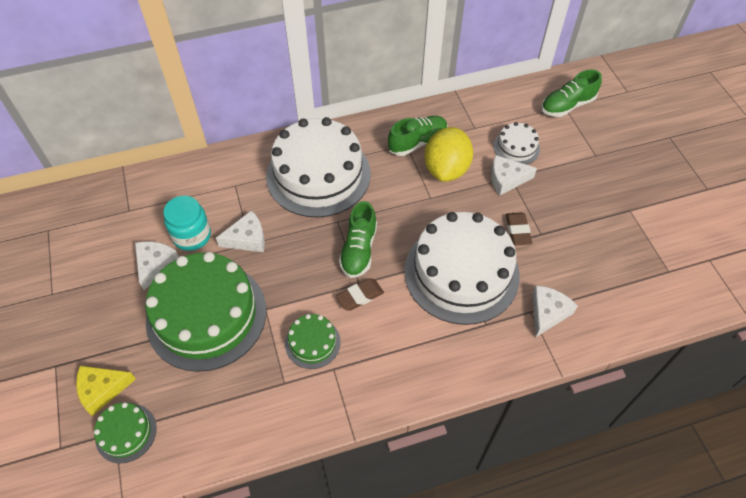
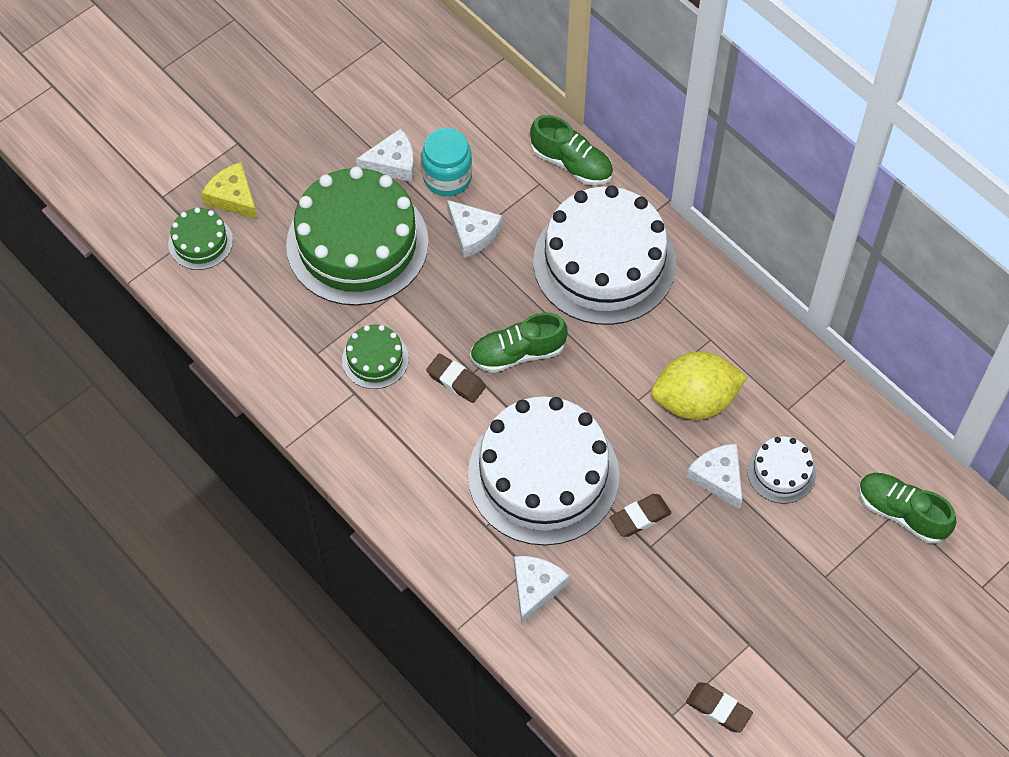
camera: 65 degrees right, 5 degrees up
green shoe [388,116,448,156] -> green shoe moved to [530,115,613,185]
white cheese [532,285,578,337] -> white cheese turned 75 degrees counterclockwise [514,556,570,624]
none -> brown eraser [686,682,753,733]

